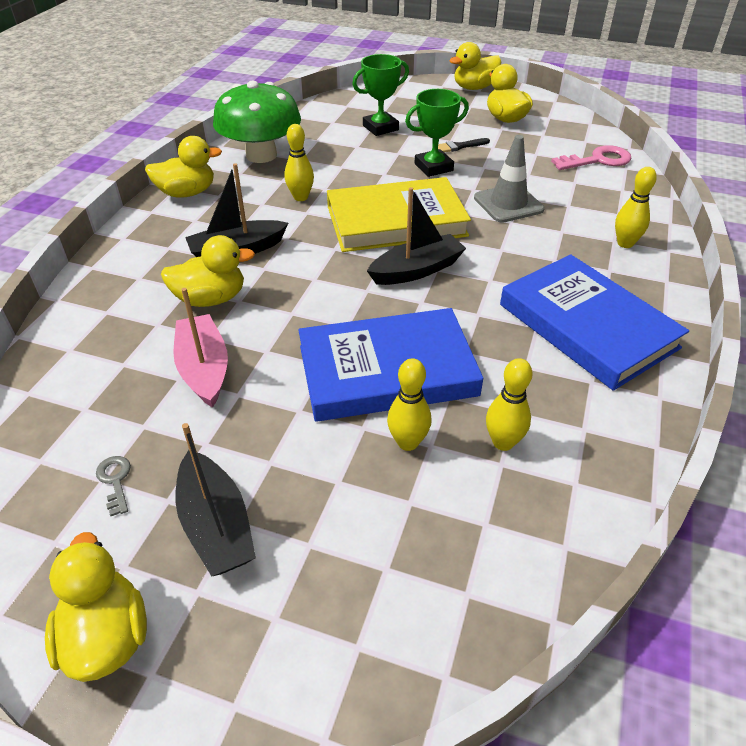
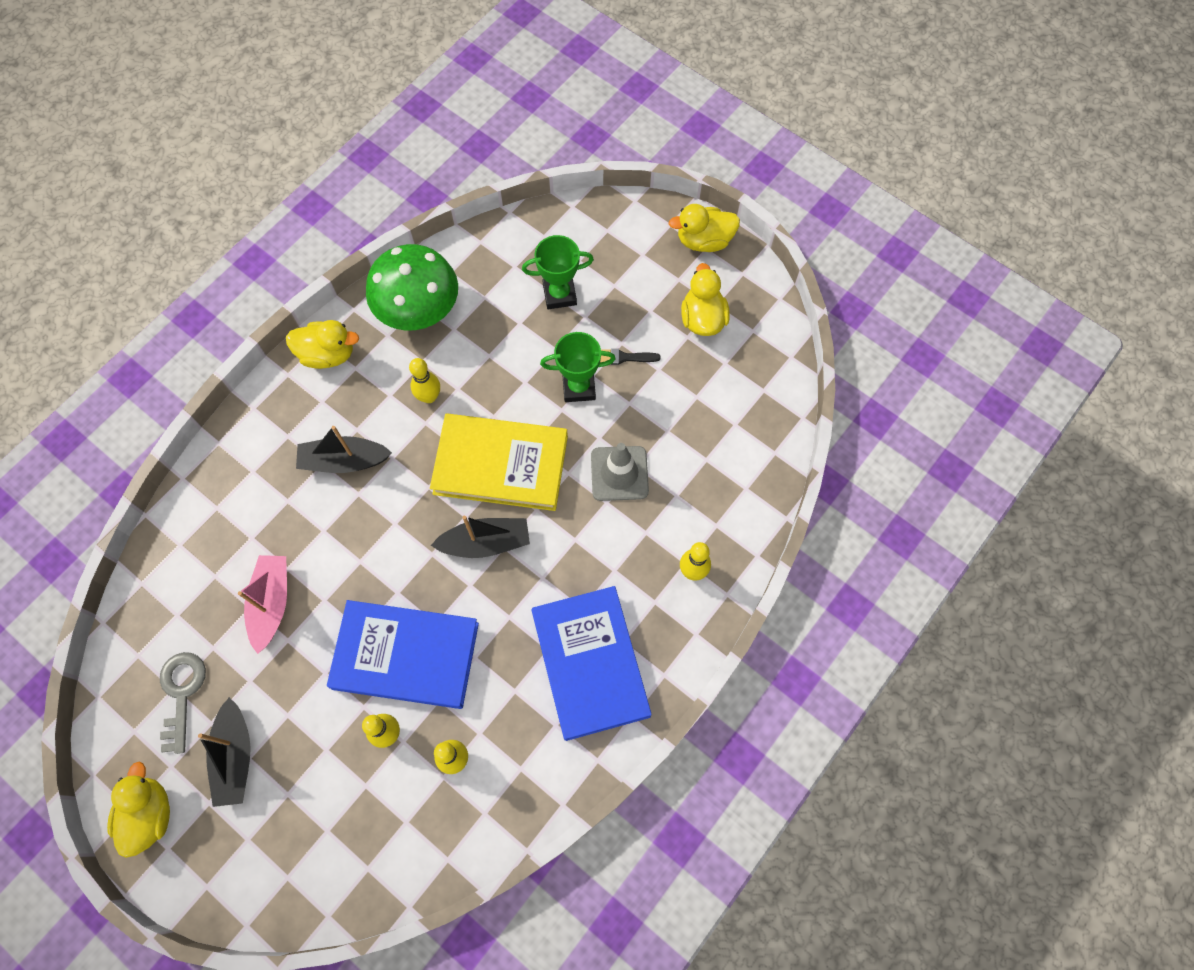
camera: 20 degrees right, 25 degrees up
grey key [96,456,131,516] -> grey key [160,652,206,754], size x1.90
yellow duck [161,235,255,307] -> none
pink key [551,145,632,170] -> none

